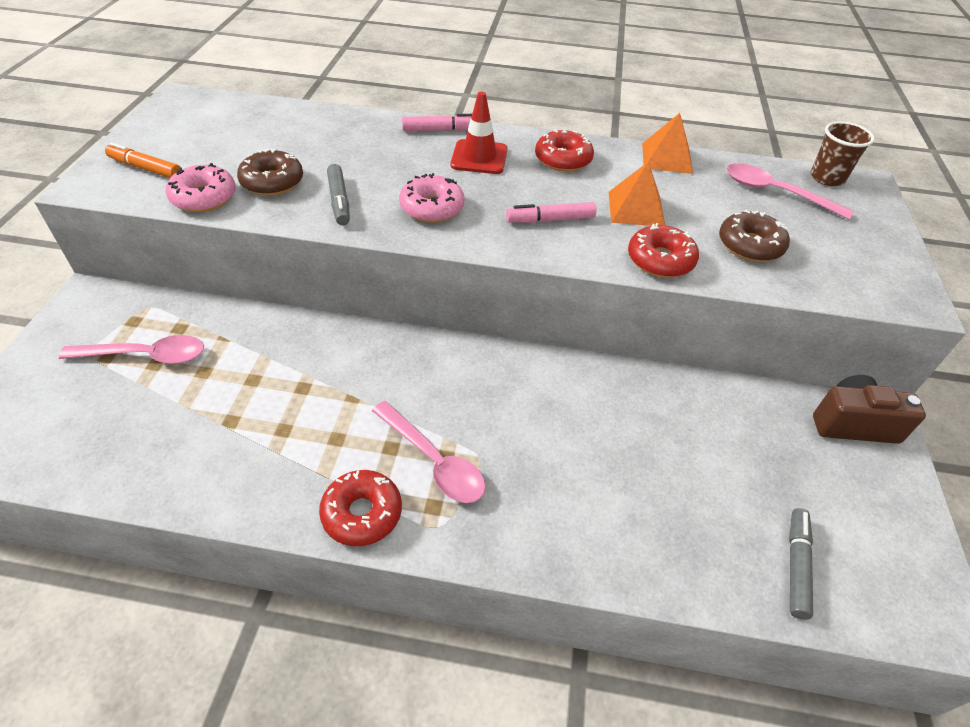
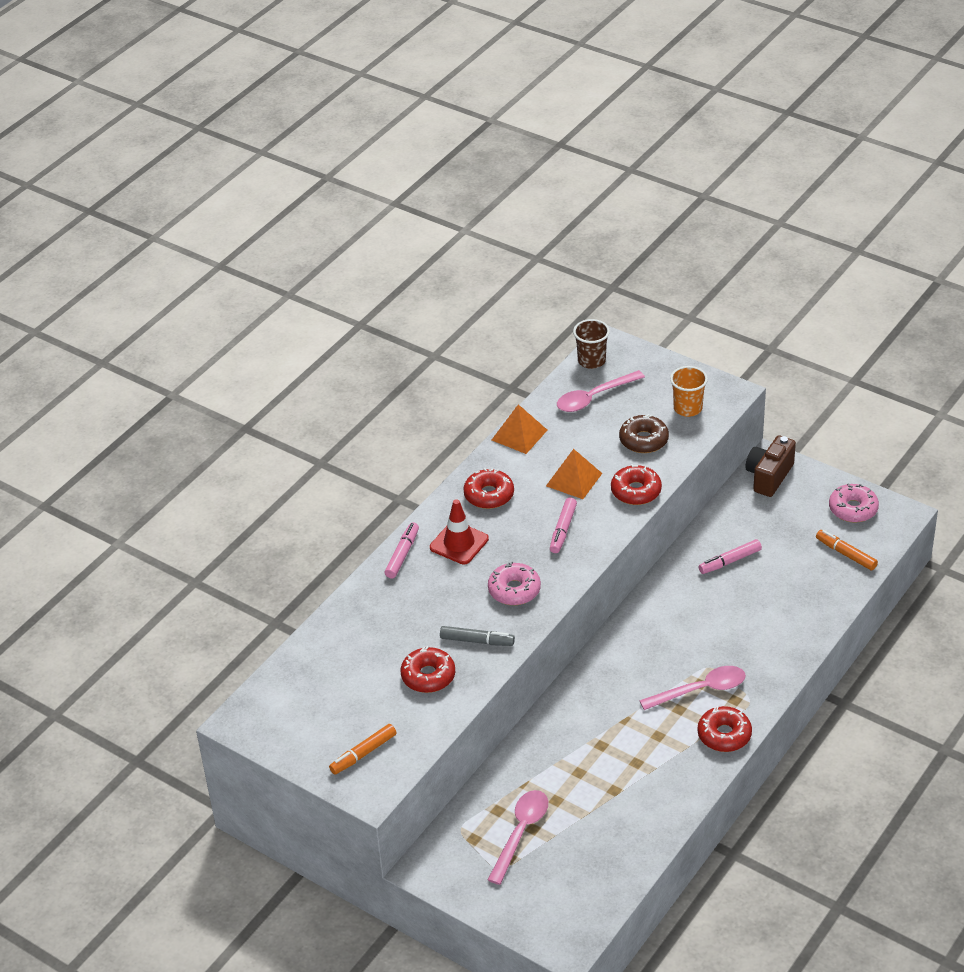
camera: 60 degrees left, 5 degrees down
pink donut [166,163,236,212] -> pink donut moved to [829,484,879,523]
brown donut [237,148,303,196] -> red donut [400,646,455,693]
grey marker [789,508,813,620] -> orange marker [816,530,878,571]
none -> orange cup [670,366,708,417]
none -> pink marker [699,539,762,574]

